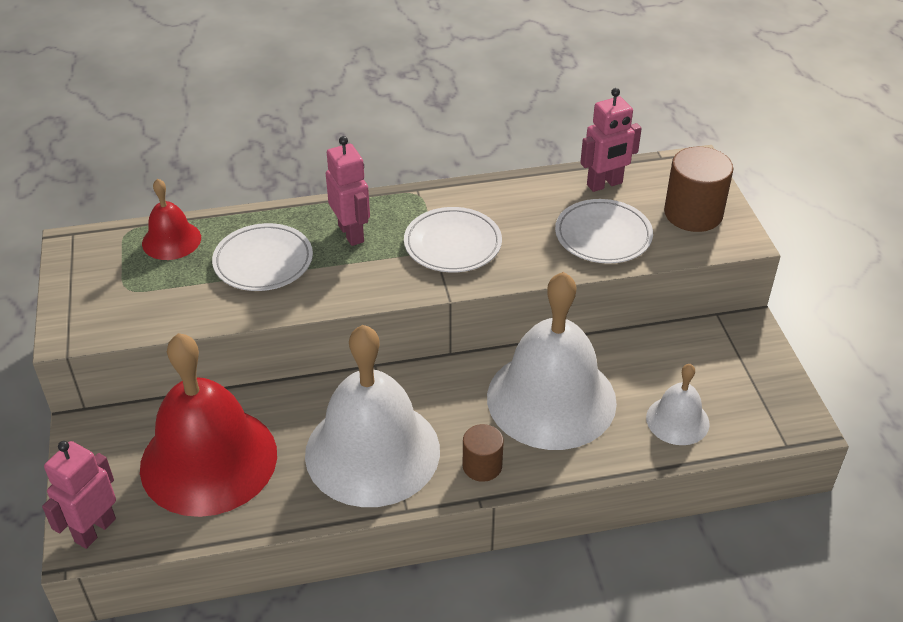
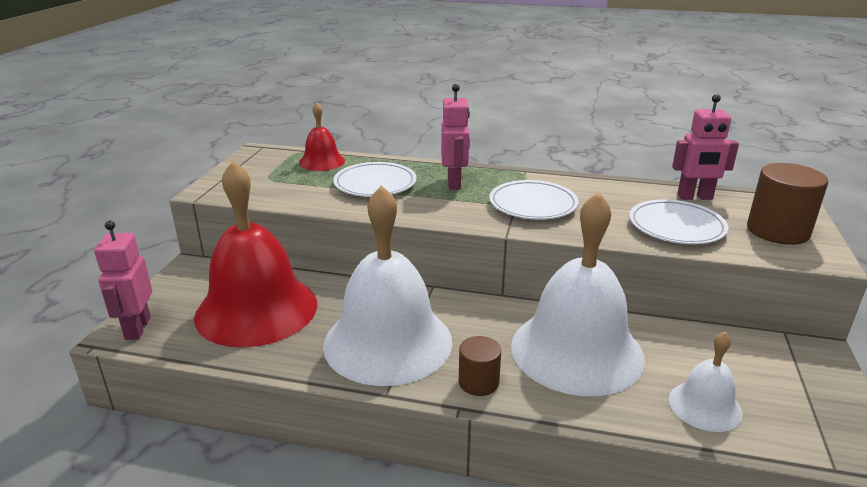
camera: 25 degrees right, 15 degrees down
pink robot [42,441,116,549] -> pink robot turned 60 degrees counterclockwise [94,221,152,340]

